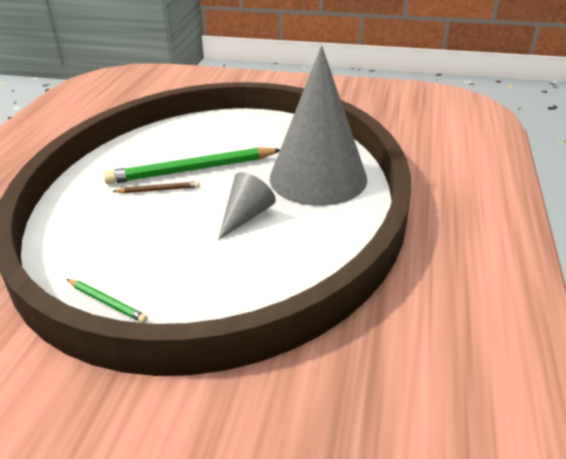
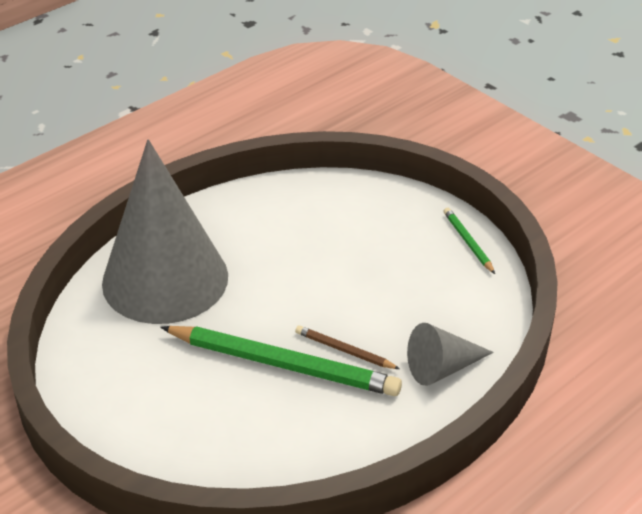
camera: 145 degrees left, 5 degrees up
grey cone [218,172,276,240] -> grey cone moved to [407,323,494,386]

